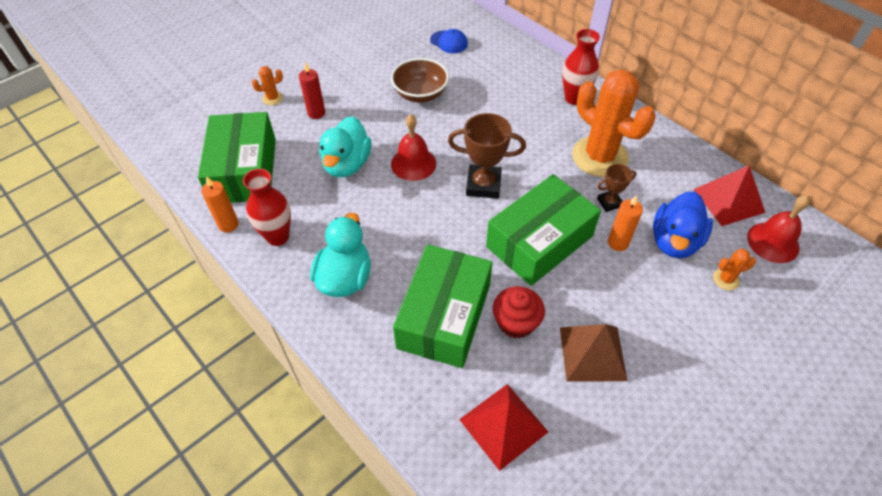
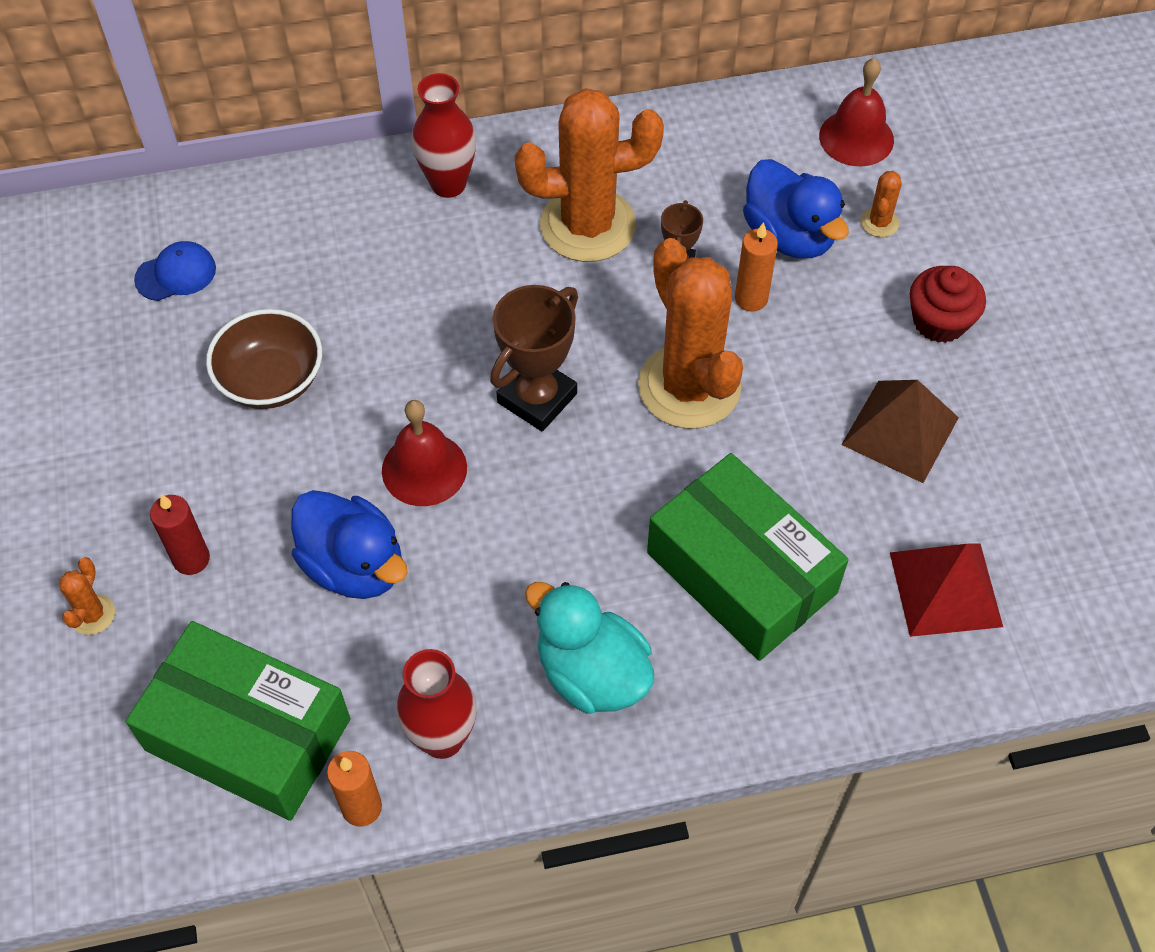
camera: 60 degrees left, 5 degrees up
turquoise duck [319,116,372,177] -> blue duck [291,490,408,599]
green box [486,174,601,286] -> orange cactus [638,238,743,429]
red cupcake [493,286,545,338] -> red cupcake moved to [910,266,986,343]
red pyramid [693,166,765,226] -> none

